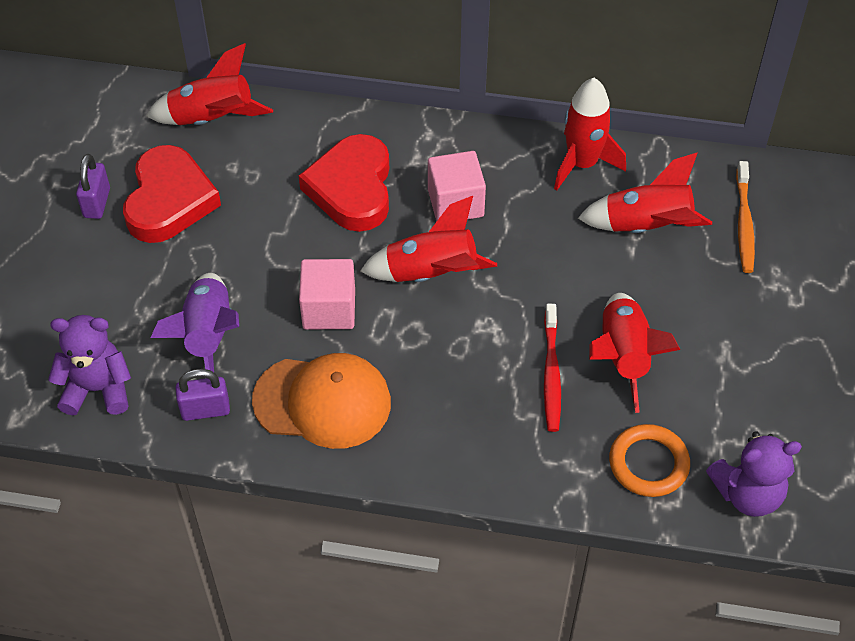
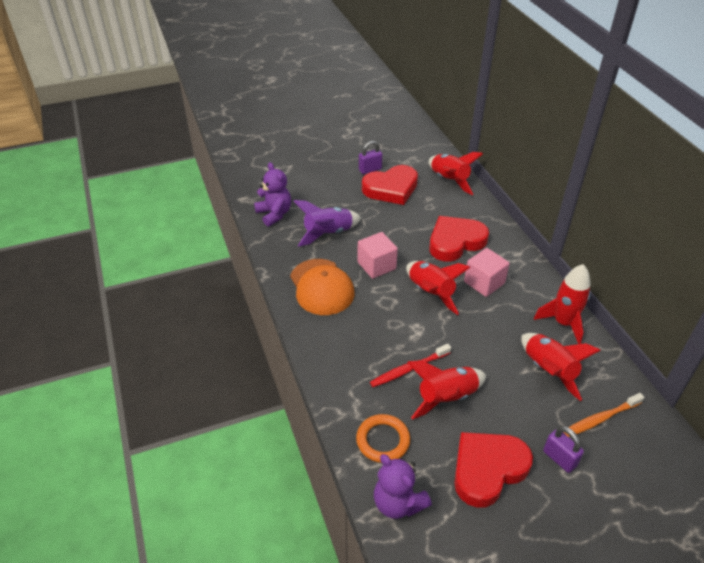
camera: 60 degrees right, 10 degrees down
purple padlock [176,369,230,421] -> purple padlock moved to [543,426,584,473]
none -> red heart [454,432,533,508]

